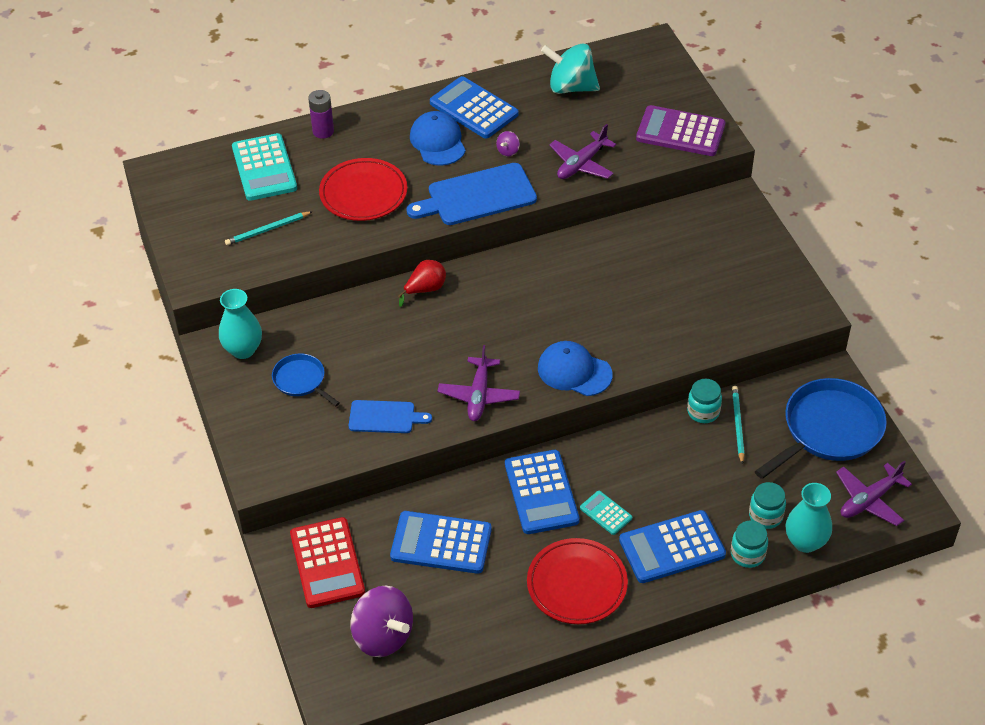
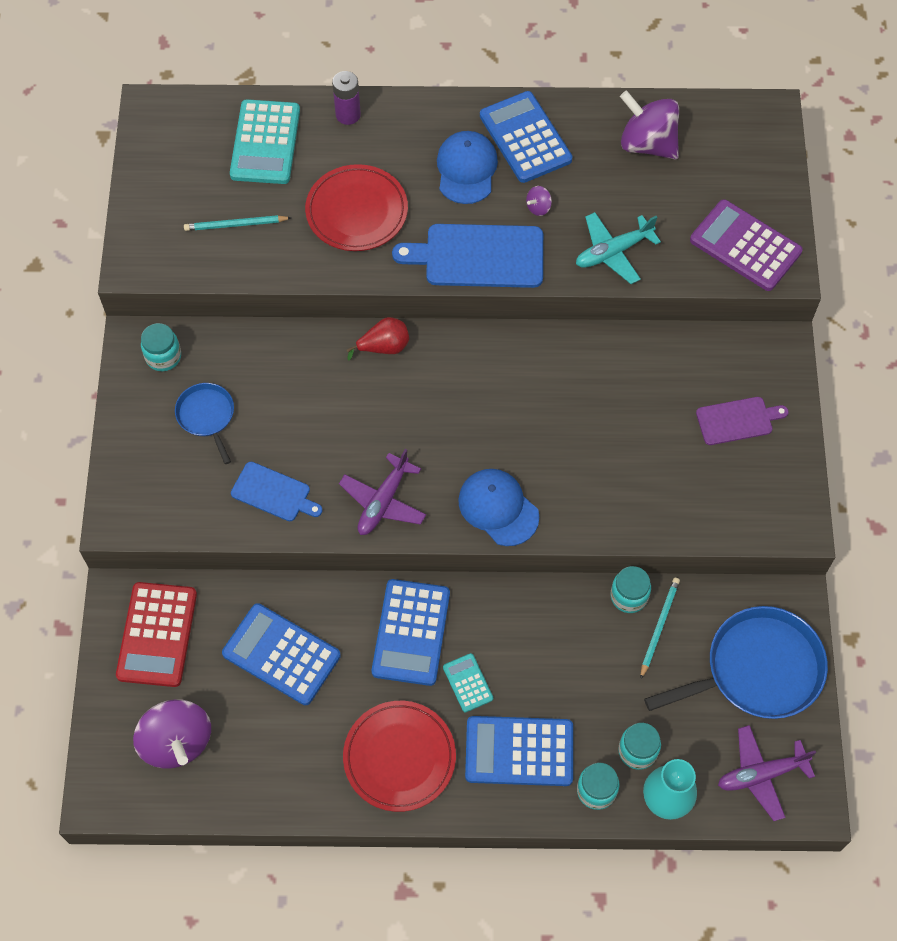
camera: 20 degrees right, 15 degrees up
turquoise vase [219,289,262,359] -> turquoise jar [141,323,181,371]
turquoise spinning top [541,43,600,94] -> purple spinning top [620,91,679,159]
purple plane [549,124,616,179] -> turquoise plane [576,212,661,284]
none -> purple cutting board [696,397,789,445]

